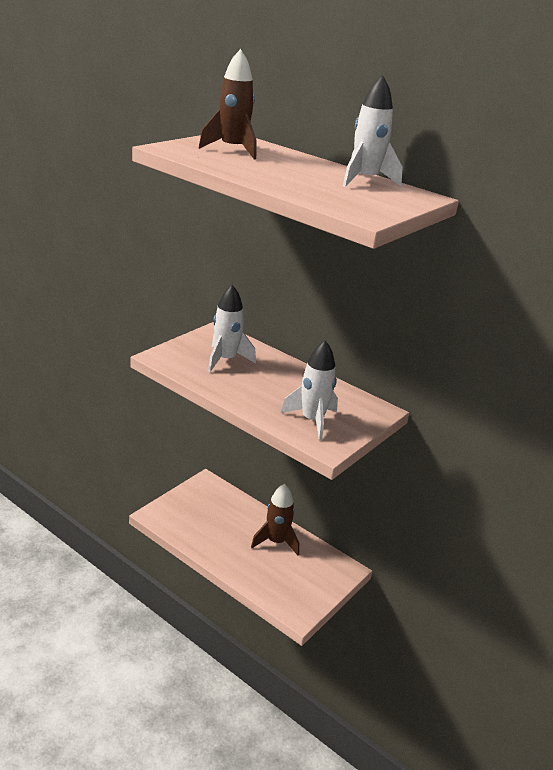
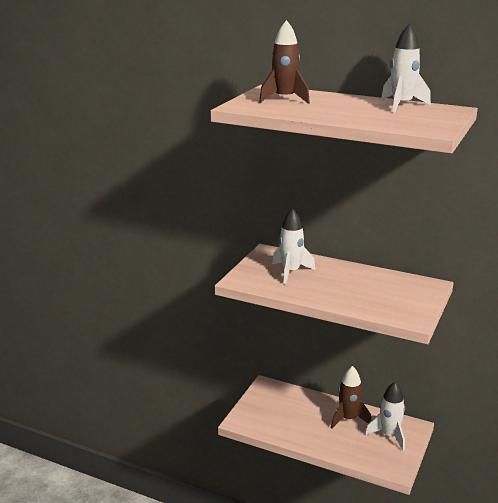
camera: 10 degrees left, 5 degrees down
white rocket [281,340,338,441] -> white rocket moved to [365,382,405,451]

